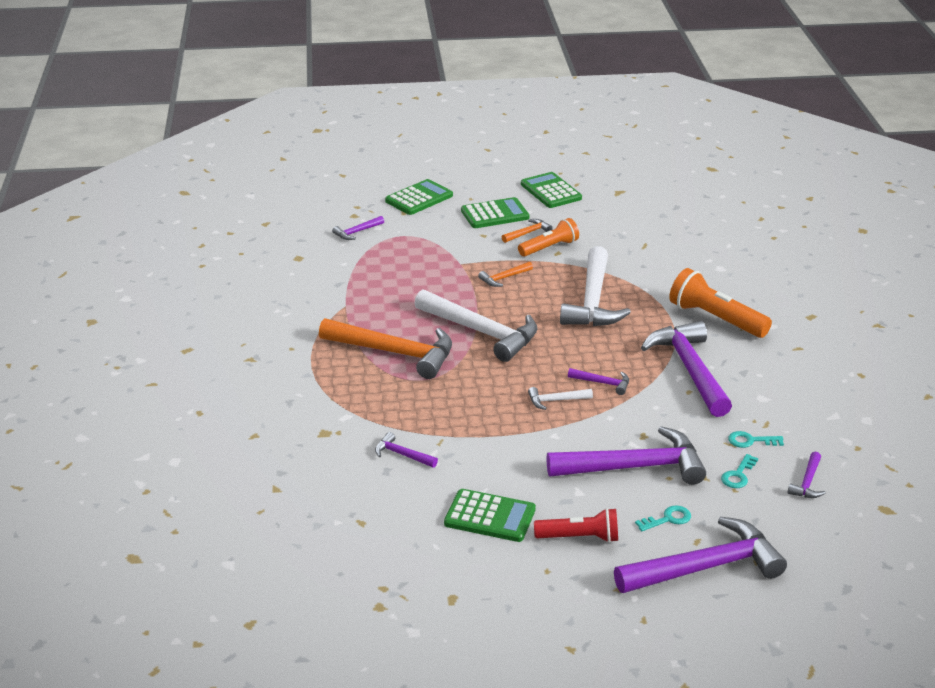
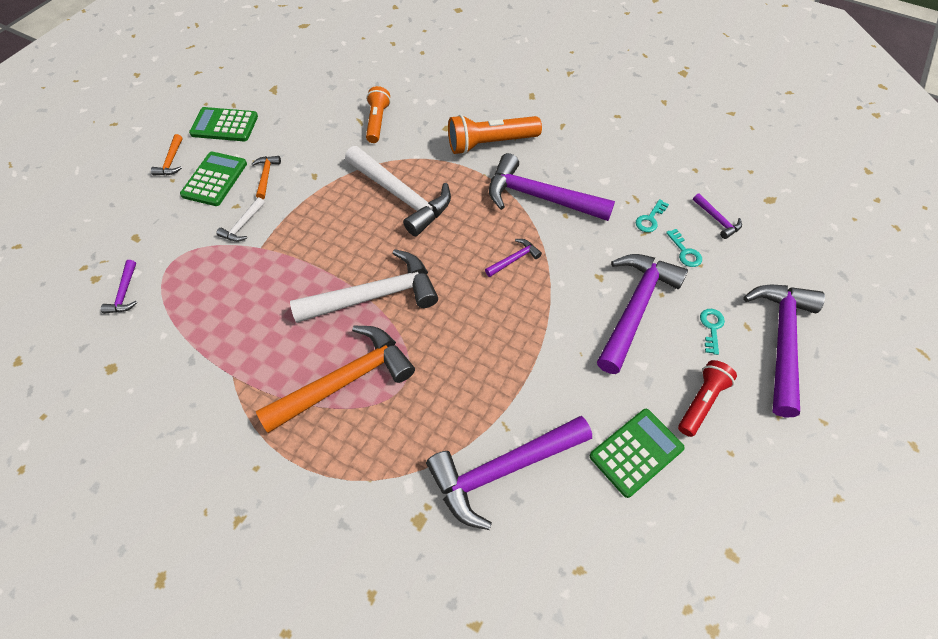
camera: 55 degrees left, 25 degrees up
purple hammer [375,432,438,468] -> purple hammer [426,416,592,530], size x2.28
green calculator [385,179,453,215] -> none
orange hammer [478,262,533,287] -> orange hammer moved to [151,134,182,175]
orange flashlight [518,218,579,257] -> orange flashlight moved to [366,86,391,143]
white hammer [528,387,593,410] -> white hammer moved to [216,197,265,242]

